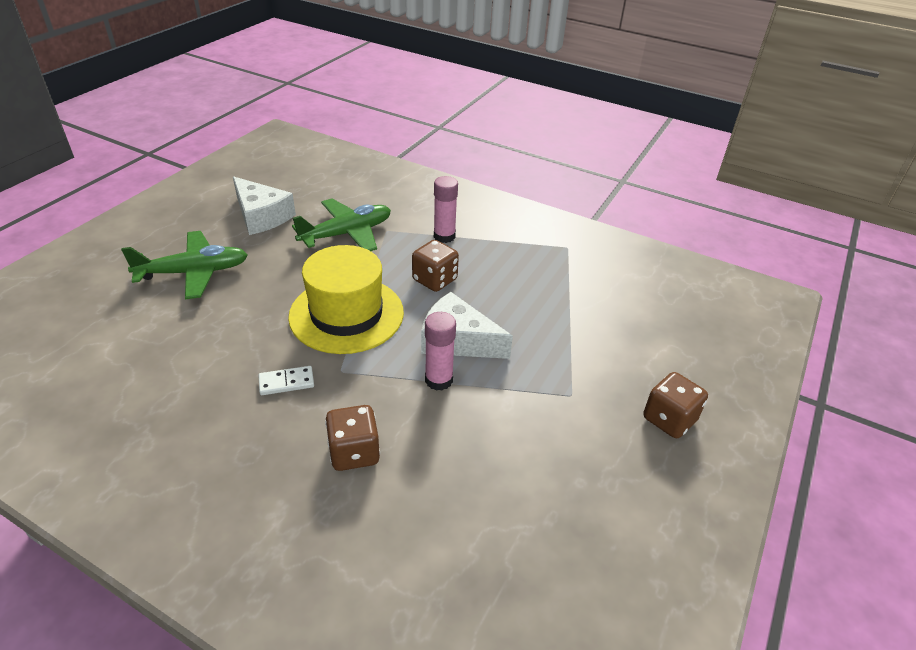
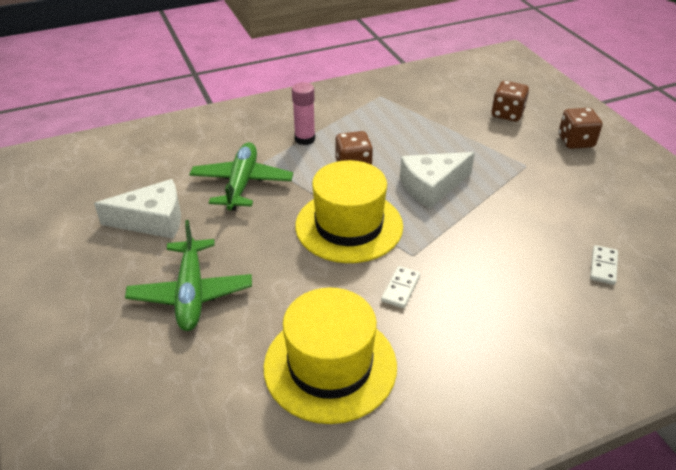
camera: 50 degrees left, 0 degrees up
green plane [121,231,248,300] -> green plane turned 150 degrees clockwise [125,220,252,331]
brown dice [325,405,380,471] -> brown dice moved to [491,81,529,121]
pink glue stick [425,312,456,391] -> none
none -> yellow hat [264,288,397,424]
none -> white domino [590,245,618,285]

